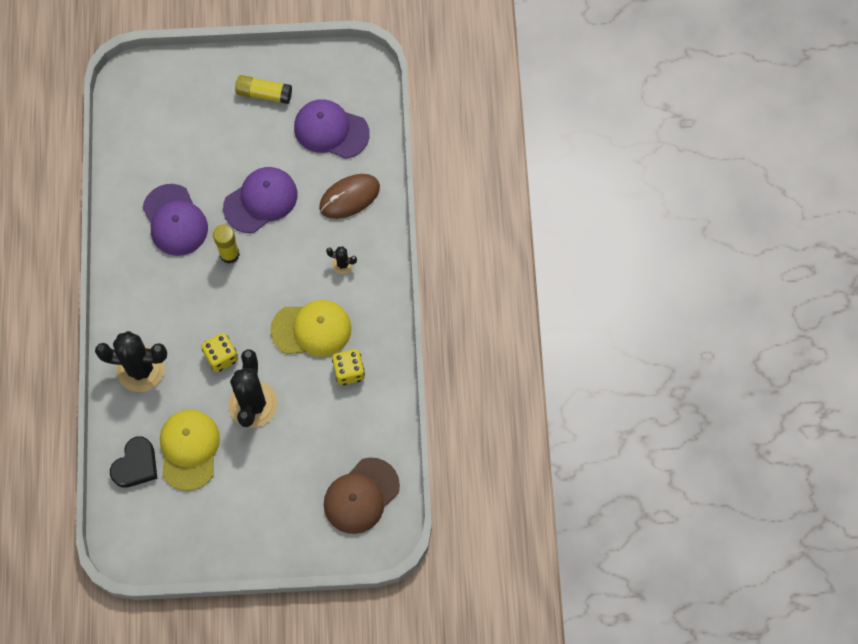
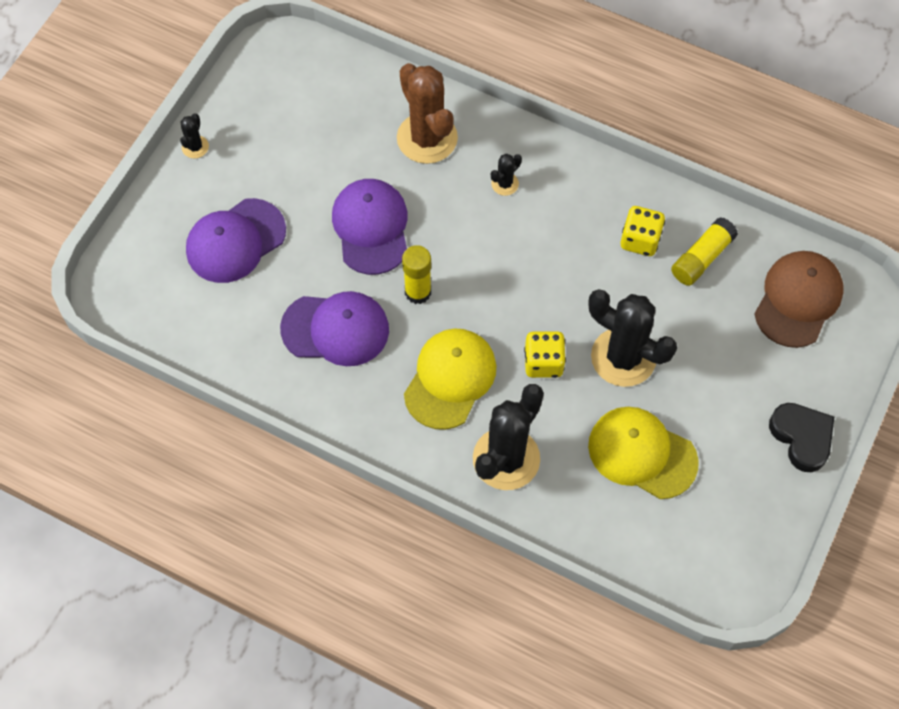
camera: 60 degrees left, 5 degrees down
black heart [110,436,157,488] -> black heart moved to [769,403,834,472]
yellow glue stick [235,75,292,104] -> yellow glue stick moved to [671,217,738,286]
yellow cap [270,300,352,357] -> yellow cap moved to [404,328,496,430]
purple cap [294,99,370,159] -> purple cap moved to [186,198,286,283]
brown mouse [319,174,380,219] -> brown cactus [397,63,458,164]
brown cap [324,457,400,534] -> brown cap turned 135 degrees counterclockwise [754,251,844,348]
none -> black cactus [180,113,209,158]

